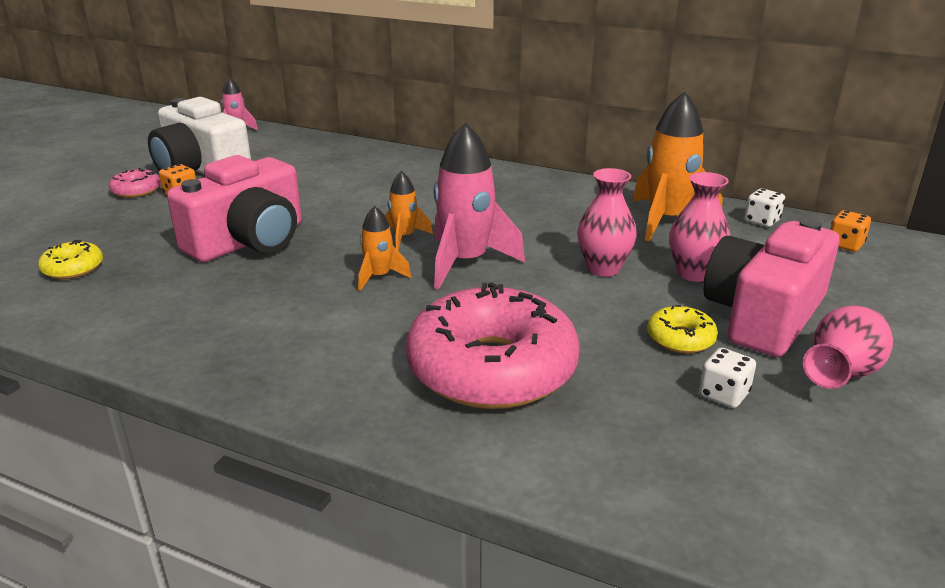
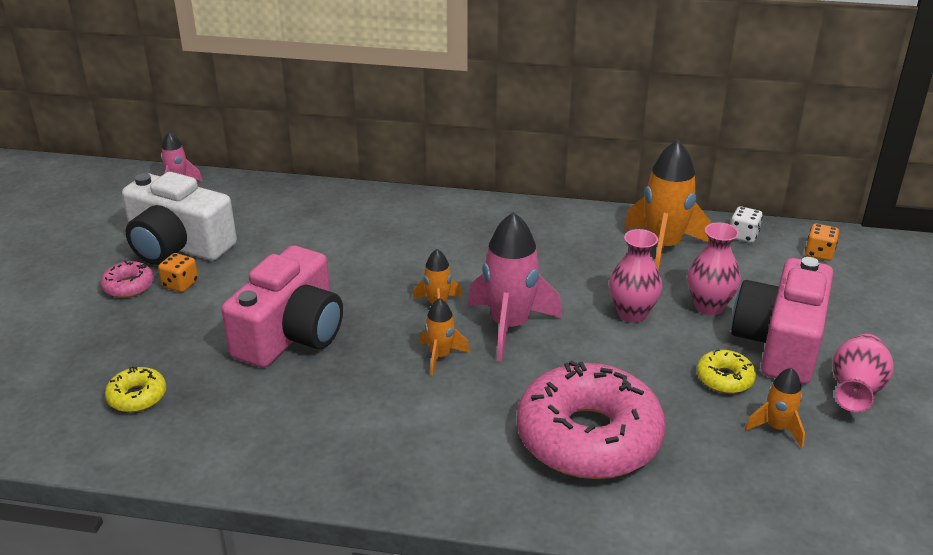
camera: 15 degrees left, 5 degrees up
white dice [699,348,756,408] -> orange rocket [745,368,805,448]

